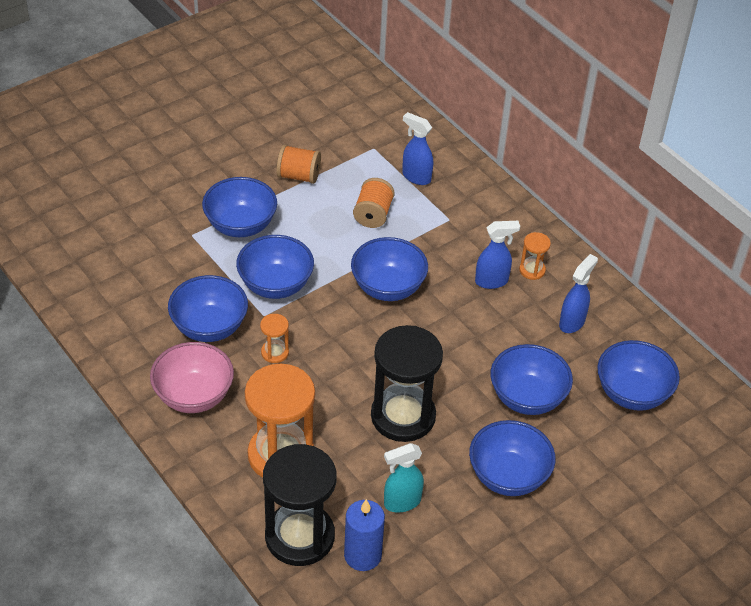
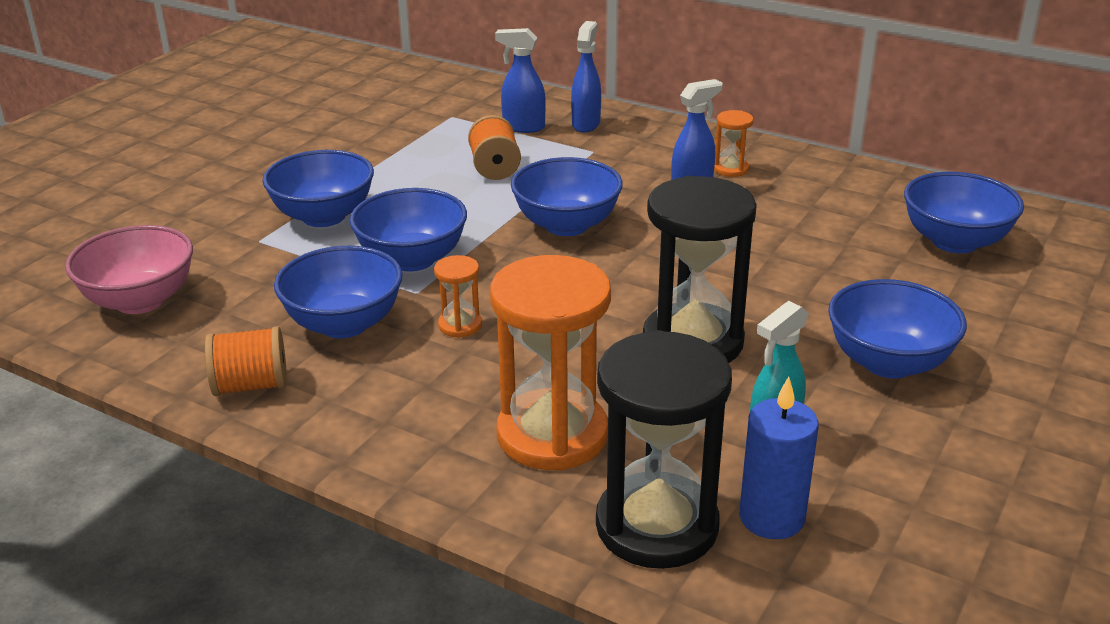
camera: 20 degrees left, 15 degrees down
pink bowl [150,342,234,413] -> pink bowl moved to [65,225,193,314]
orange spool [276,145,321,184] -> orange spool moved to [205,326,287,396]
blue bowl [491,344,573,415] -> none
blue spray bottle [559,254,598,333] -> blue spray bottle moved to [571,21,601,133]

